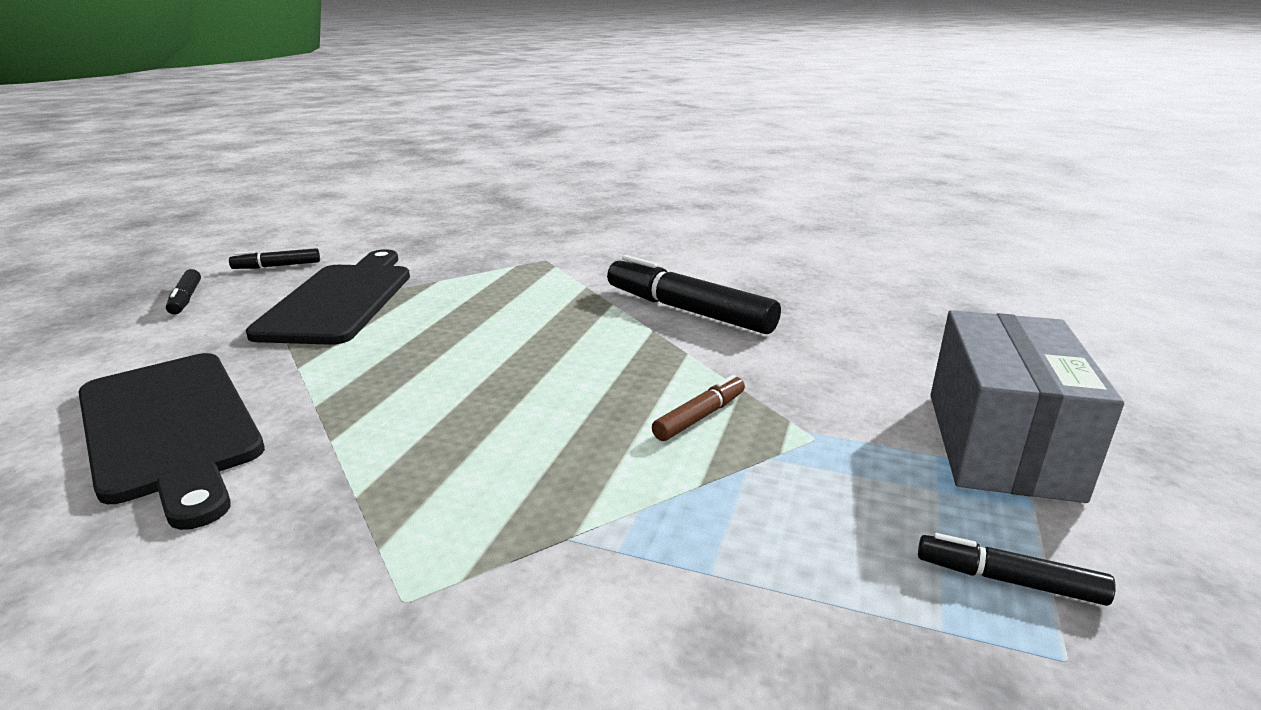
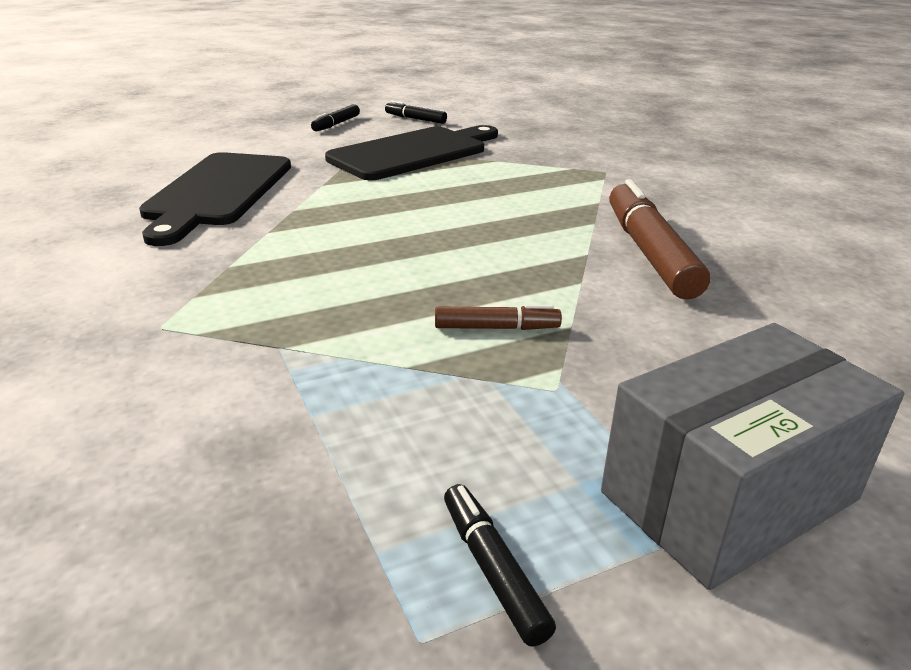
camera: 45 degrees right, 5 degrees up
black marker [607,255,781,334] -> brown marker [609,179,710,300]

